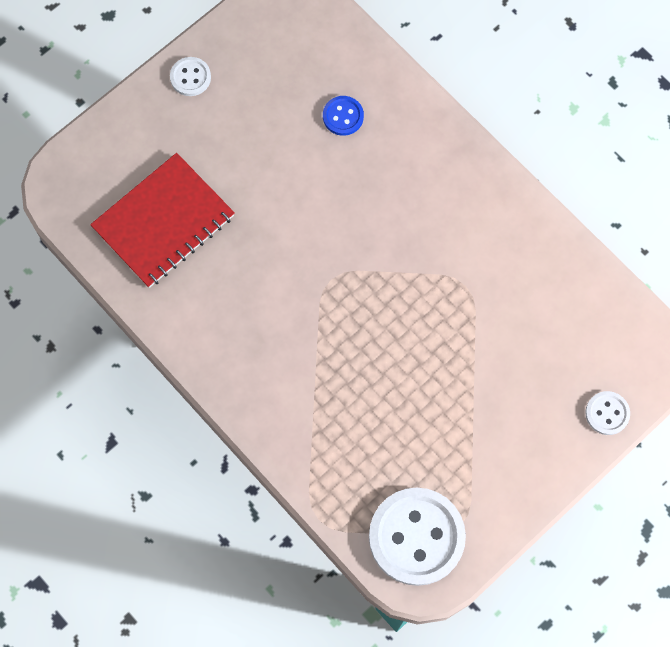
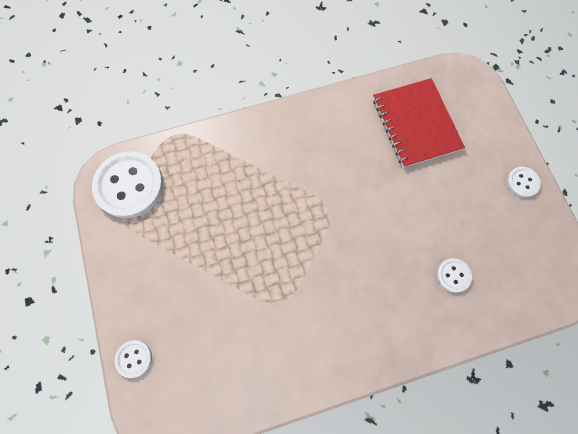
camera: 115 degrees right, 0 degrees up
blue button [323,96,364,136] -> white button [436,258,472,293]

